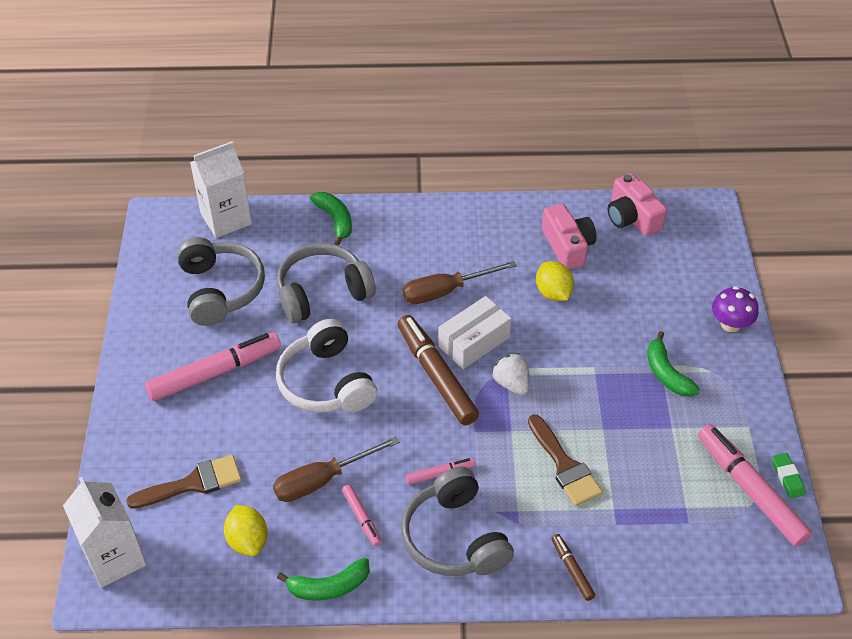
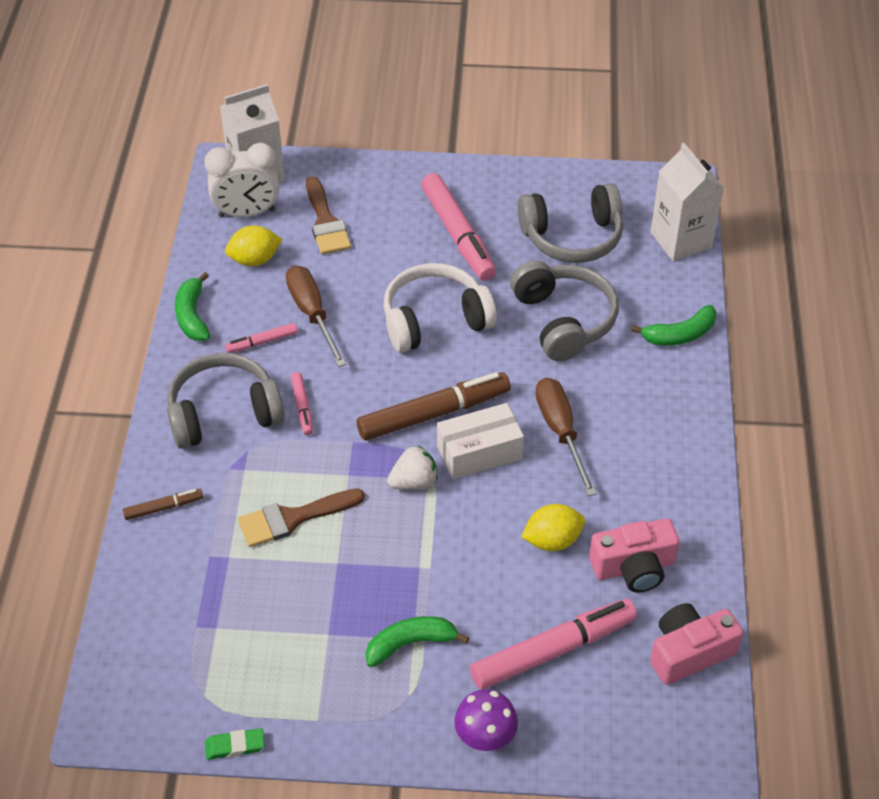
camera: 95 degrees right, 0 degrees up
white box [438,296,511,369] -> white box turned 75 degrees counterclockwise [437,403,524,479]
pink marker [698,424,812,547] -> pink marker moved to [470,599,637,690]
none -> white clock [204,143,279,217]

